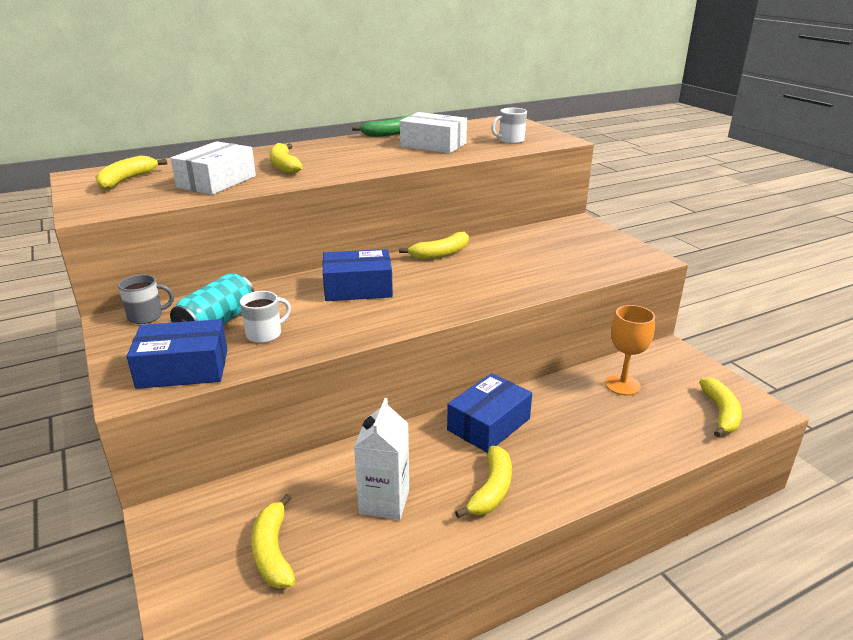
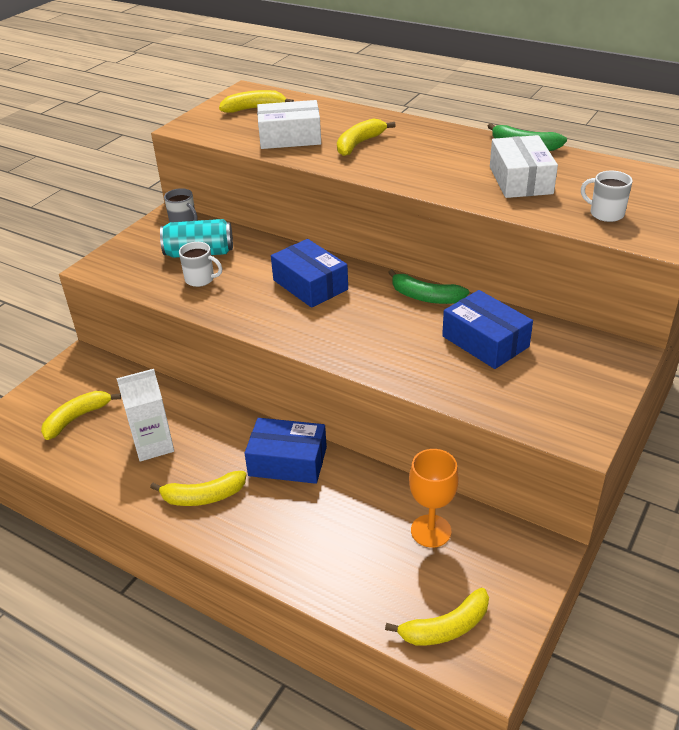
camera: 60 degrees right, 10 degrees up
blue box [127,319,227,389] -> blue box moved to [442,290,533,369]
yellow banana [399,232,469,260] -> green banana [388,269,469,304]

